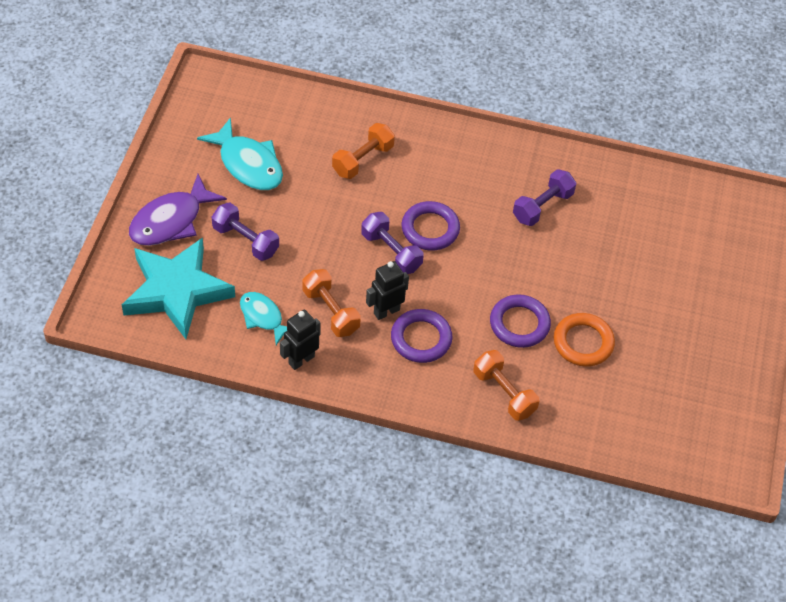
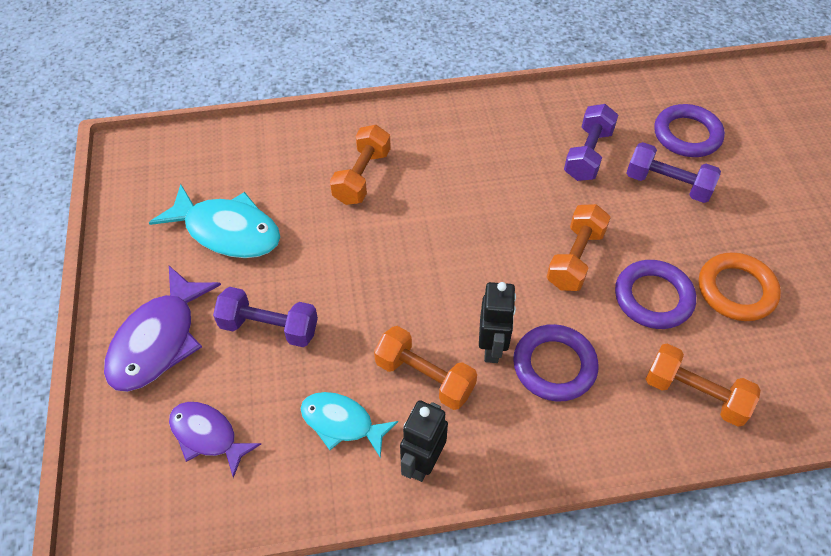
camera: 20 degrees left, 0 degrees up
turquoise star [122,237,235,339] -> purple fish [169,402,261,478]
purple dumbbell [361,212,424,274] -> purple dumbbell moved to [627,142,721,203]
black robot [366,261,409,320] -> black robot turned 150 degrees clockwise [479,282,516,363]
purple ring [401,201,460,250] -> purple ring moved to [654,104,725,157]
none -> orange dumbbell [547,204,611,291]

